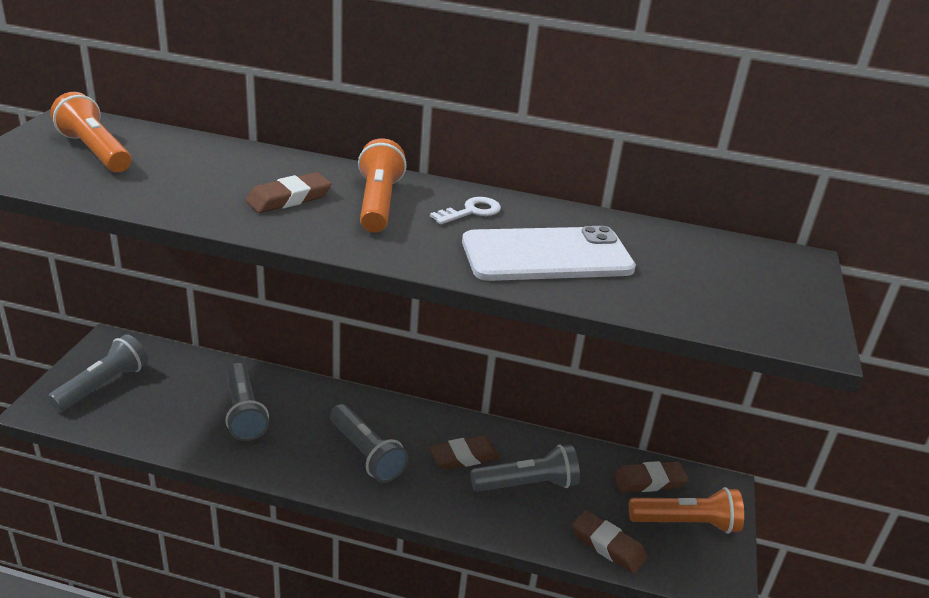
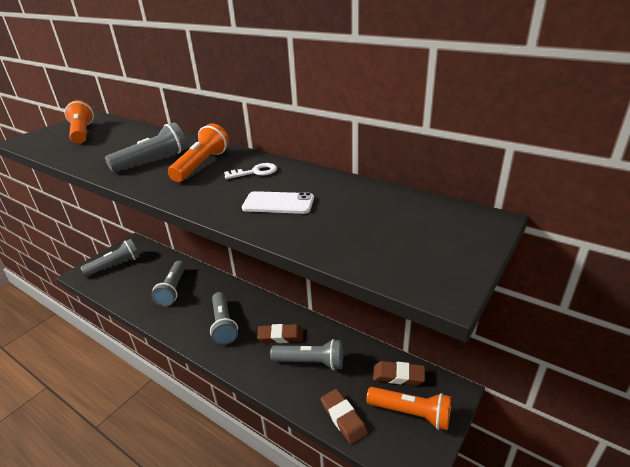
camera: 25 degrees right, 0 degrees up
brown eraser [245,172,332,213] -> grey flashlight [105,122,187,172]
white phone [462,226,636,281] -> white phone [242,191,314,214], size x0.58

